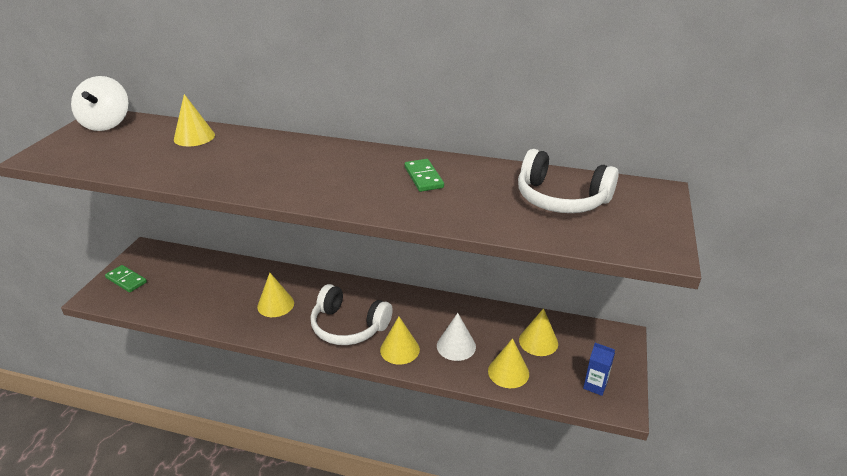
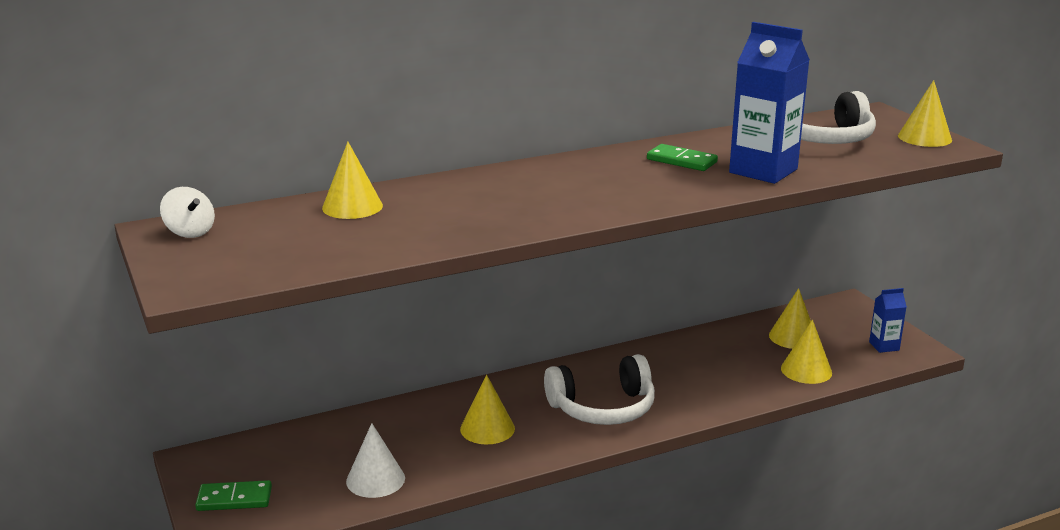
camera: 40 degrees left, 10 degrees down
white spinning top [71,76,129,131] -> white spinning top [160,187,215,238], size x0.60
yellow cone [380,317,420,365] -> yellow cone moved to [898,80,952,147]
white cone [437,313,476,361] -> white cone moved to [346,423,405,498]
none -> blue carton [729,22,810,184]

